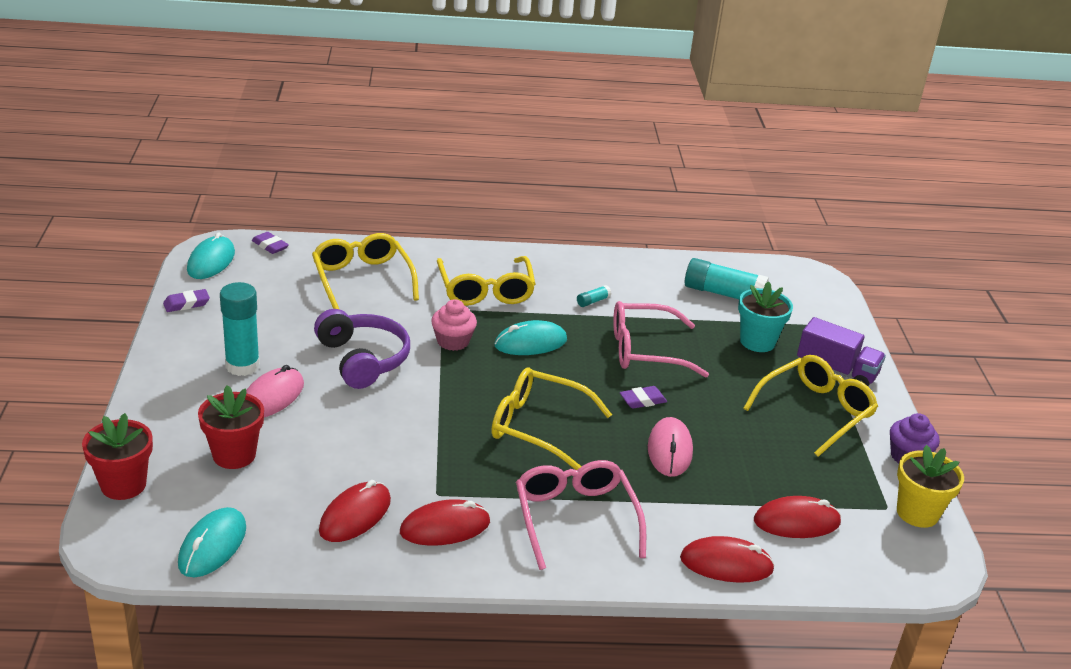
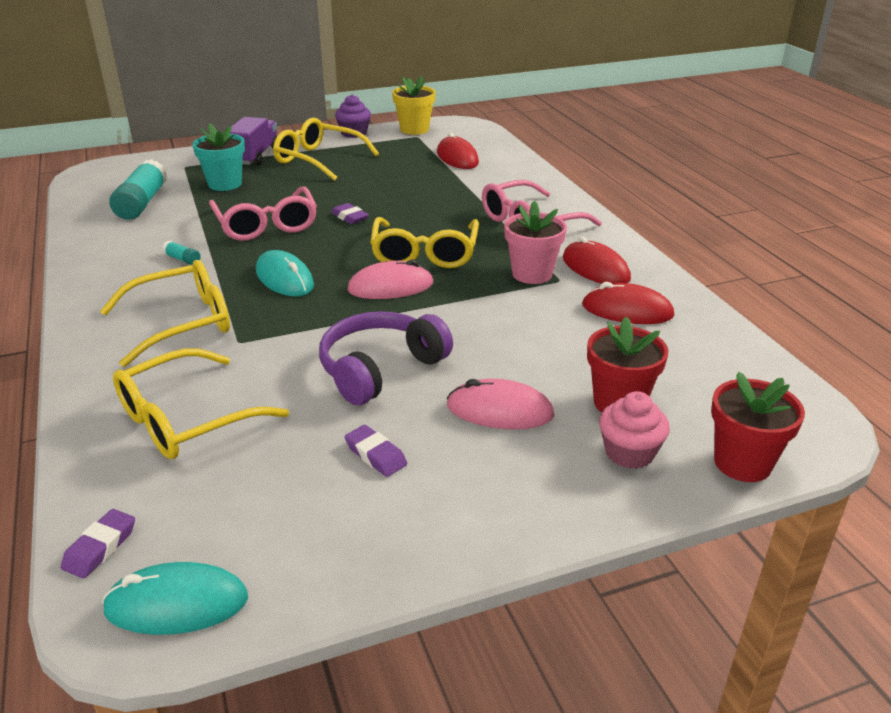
camera: 105 degrees left, 0 degrees up
purple eraser [163,289,210,312] -> purple eraser moved to [345,425,407,477]
turquoise mouse [178,507,246,577] -> none
turquoise glue stick [220,282,260,376] -> none
pink cupcake [431,299,477,351] -> pink cupcake moved to [599,391,670,469]
pink mouse [648,417,693,477] -> pink mouse moved to [347,260,433,299]
red mouse [680,536,775,583] -> none
none -> pink flower pot [504,201,567,284]

